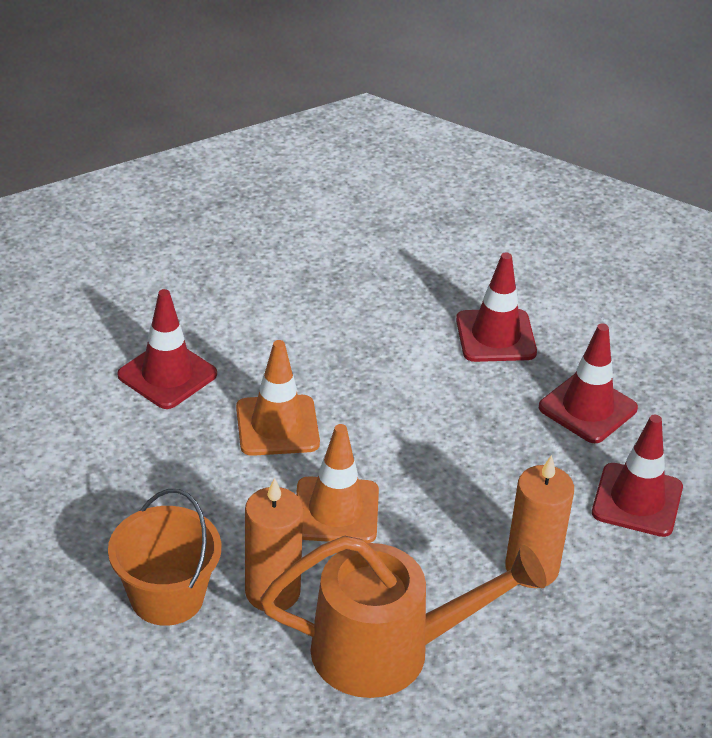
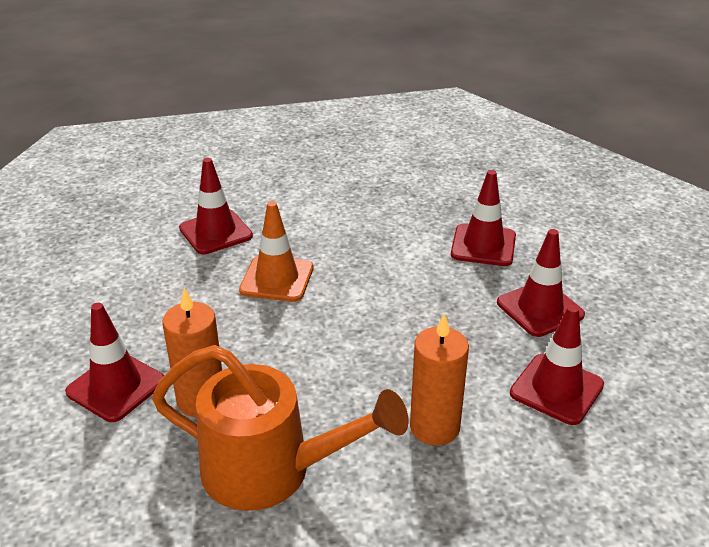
camera: 20 degrees right, 5 degrees down
orange bucket [108,489,221,626] -> red traffic cone [65,303,164,422]
orange traffic cone [296,424,379,543] -> none

